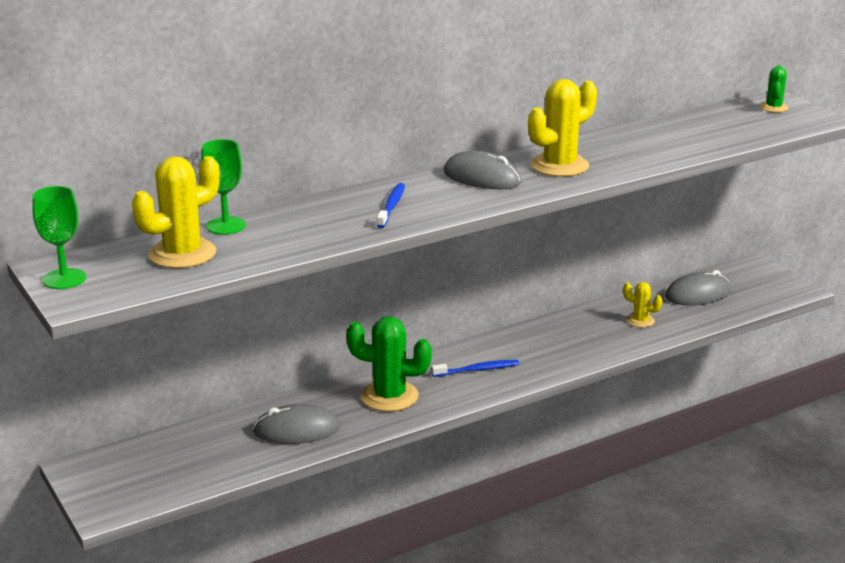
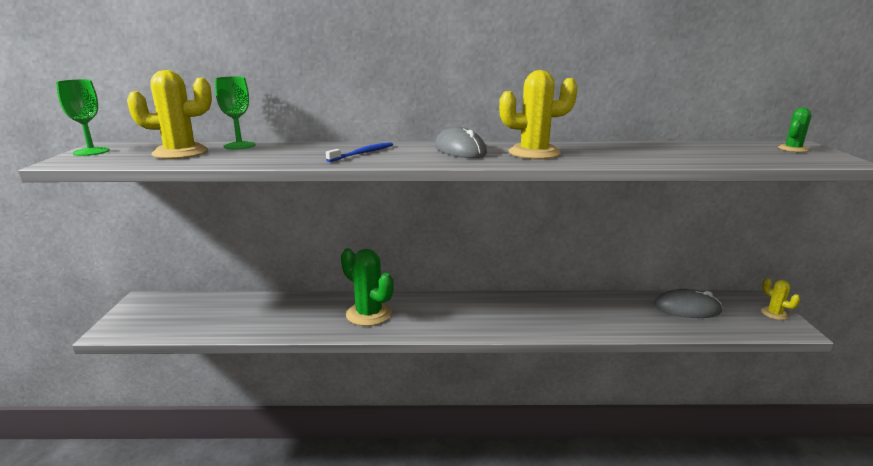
camera: 30 degrees right, 5 degrees down
grey mouse [253,404,340,444] -> none
blue toothbrush [431,360,519,377] -> none
yellow cactus [623,282,663,327] -> yellow cactus moved to [761,278,800,320]

